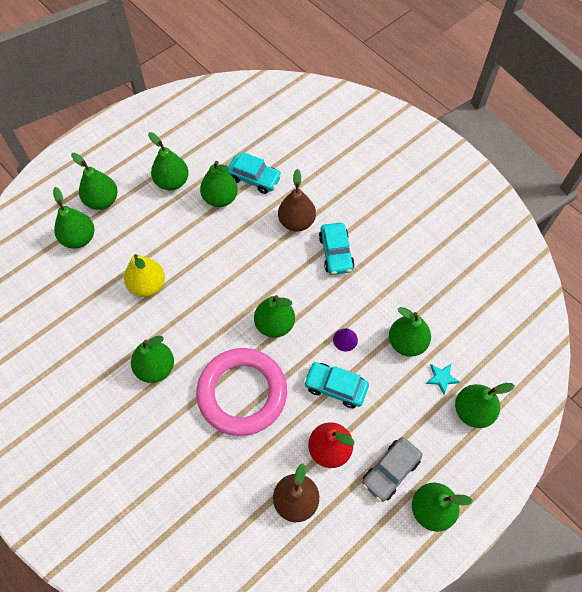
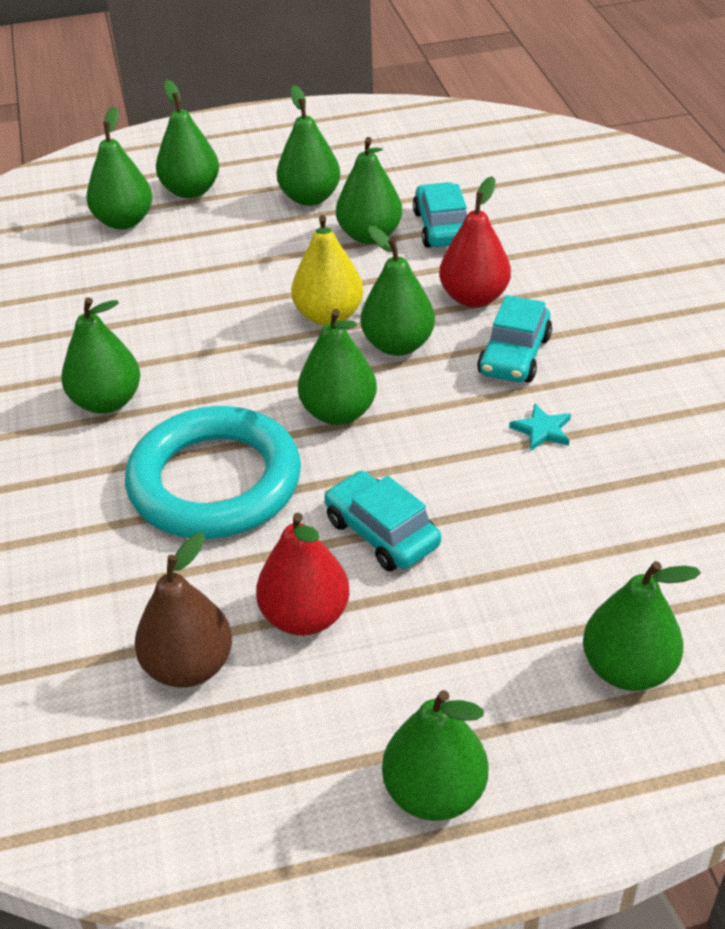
camera: 30 degrees right, 20 degrees down
yellow pear [124,254,165,297] -> yellow pear moved to [291,215,364,326]
pink ring [196,348,287,436] -> turquoise ring [125,406,301,539]
turquoise car [227,152,282,194] -> turquoise car turned 150 degrees counterclockwise [413,182,467,248]
brown pear [278,169,316,232] -> red pear [439,176,511,307]
purple cone [333,328,358,351] -> none
grey car [362,437,422,502] -> none
green pear [389,307,431,357] -> green pear moved to [361,226,435,356]
turquoise star [426,364,460,394] -> turquoise star moved to [509,403,571,451]

